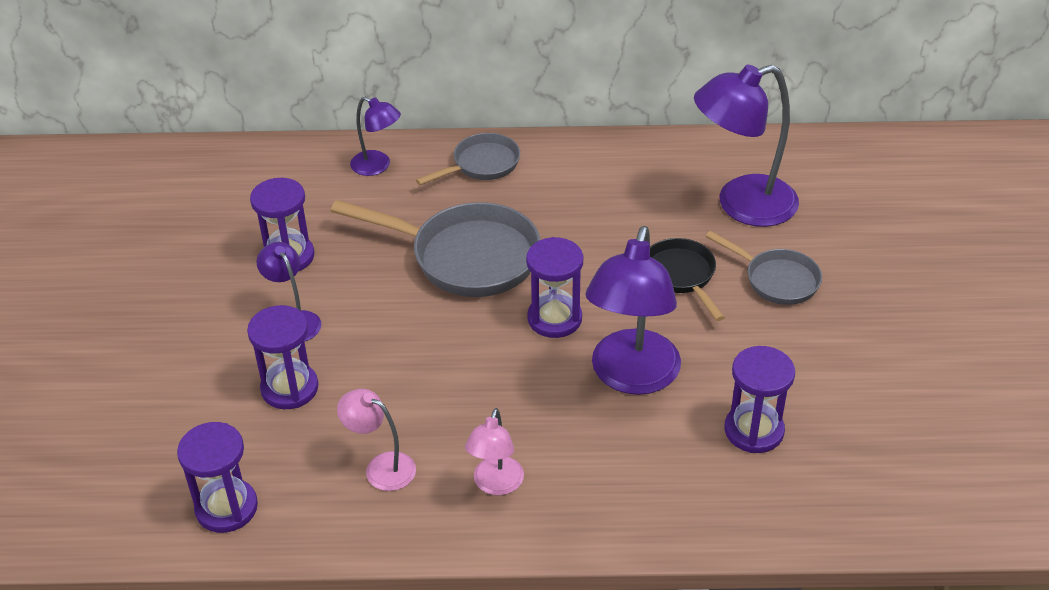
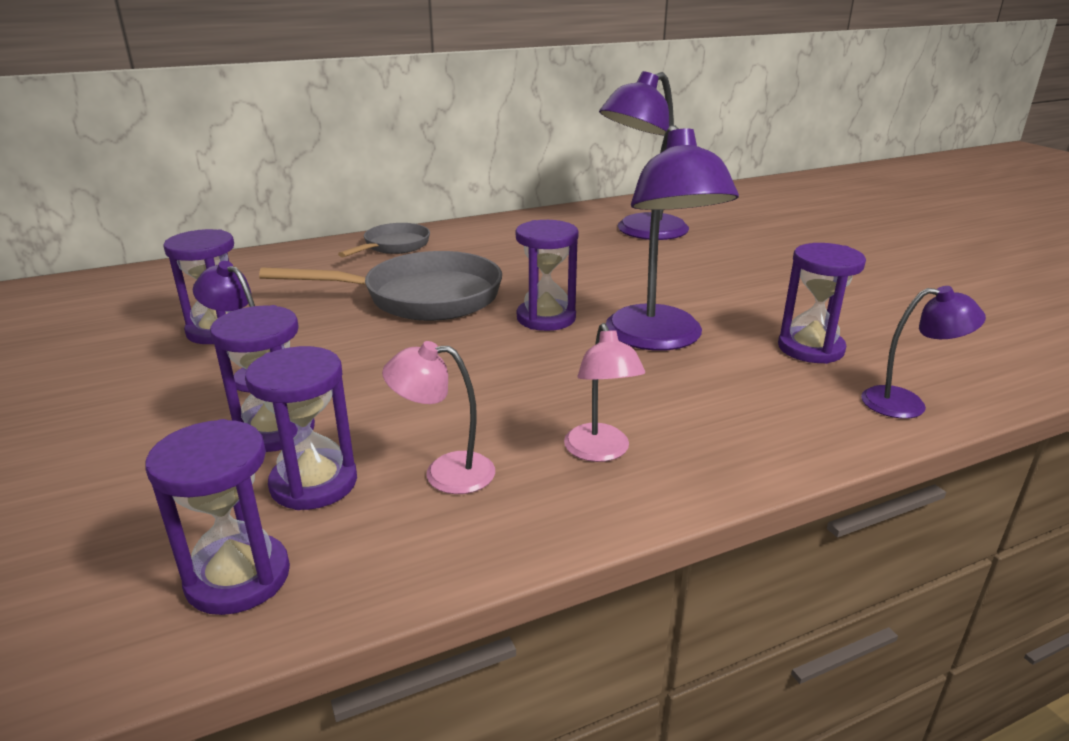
camera: 25 degrees left, 15 degrees down
purple lamp [350,97,401,176] -> purple lamp moved to [861,286,986,419]
black pan [650,238,725,321] -> none
grey pan [706,231,822,305] -> none
none -> purple hourglass [245,346,357,510]

